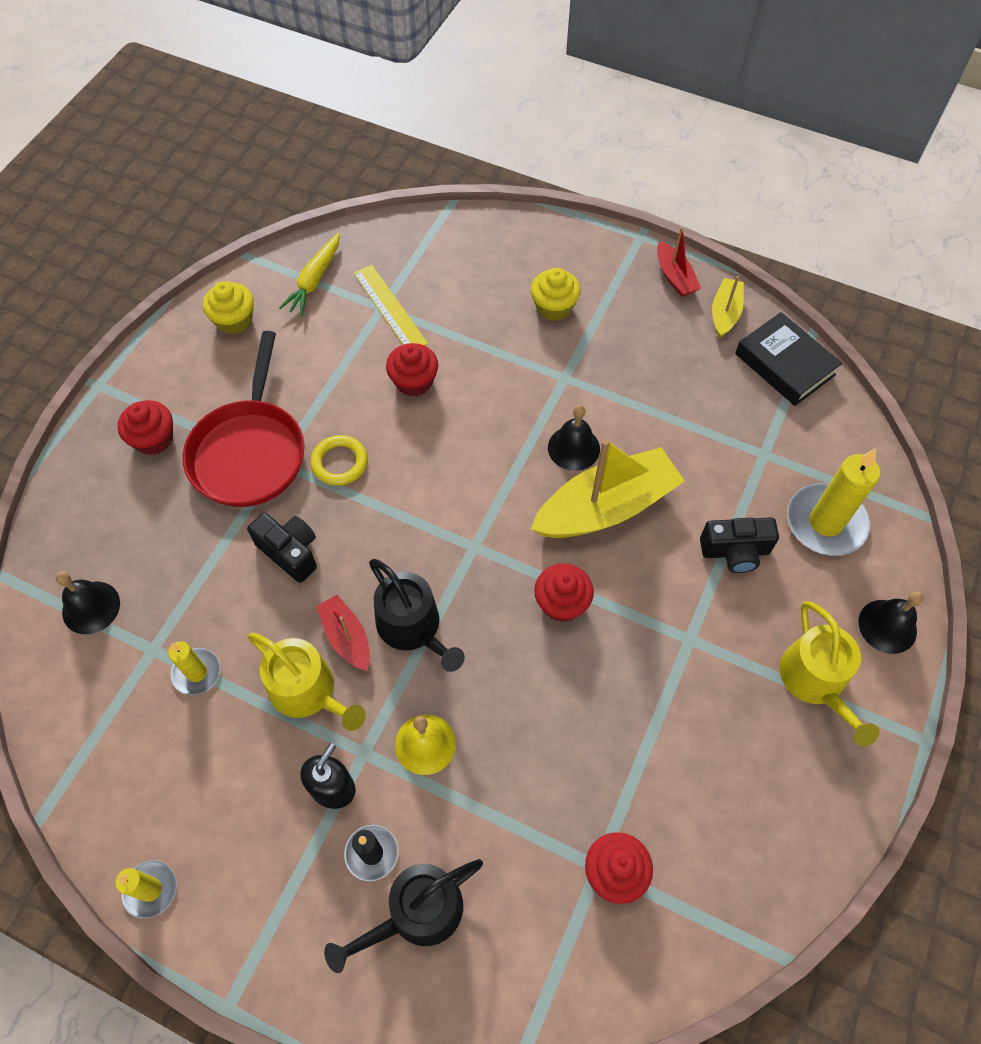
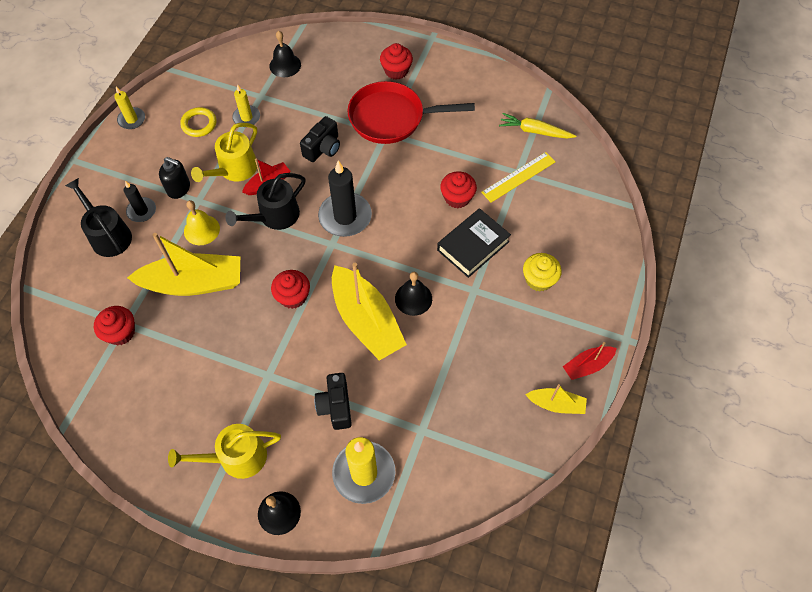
camera: 85 degrees right, 0 degrees up
yellow cupcake [203,281,254,334] -> none
yellow ring [310,435,368,486] -> yellow ring moved to [180,107,216,137]
black book [735,312,842,406] -> black book moved to [437,208,511,278]
none -> yellow boat [127,233,240,296]
none -> black candle [318,160,372,237]

